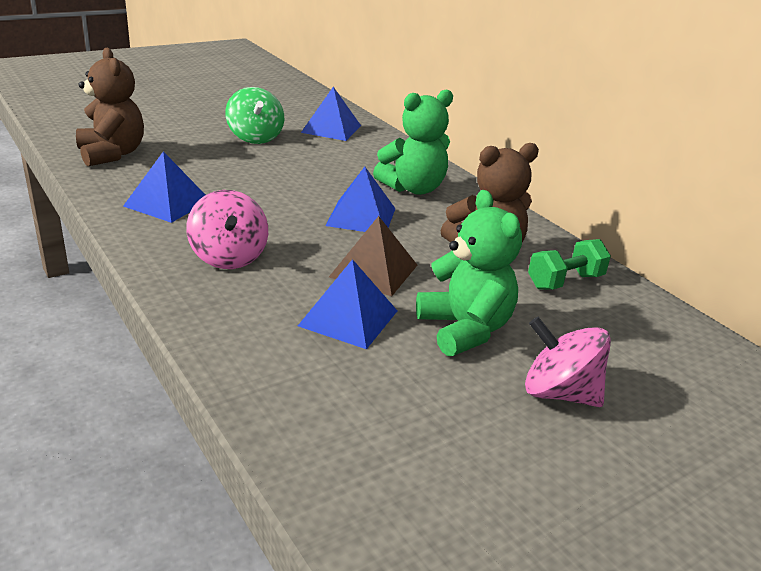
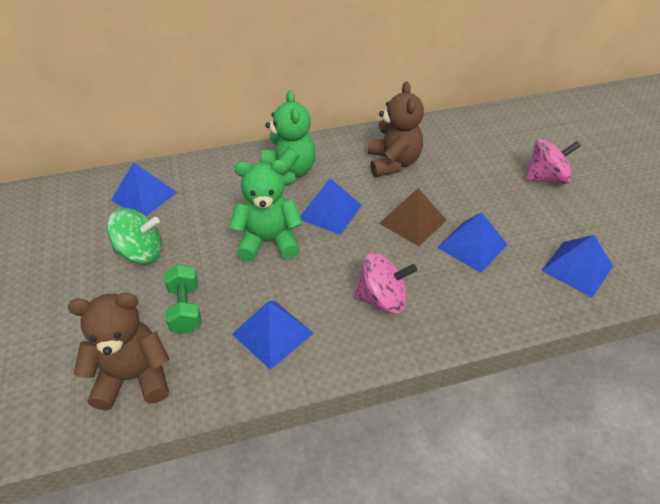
camera: 70 degrees left, 15 degrees up
green teddy bear [416,190,522,356] -> green teddy bear moved to [229,160,303,262]
pink spinning top [525,317,611,407] -> pink spinning top turned 150 degrees counterclockwise [525,139,581,184]
green dumbbell [528,239,611,290] -> green dumbbell moved to [164,264,202,334]
none -> blue pyramid [541,235,613,297]

